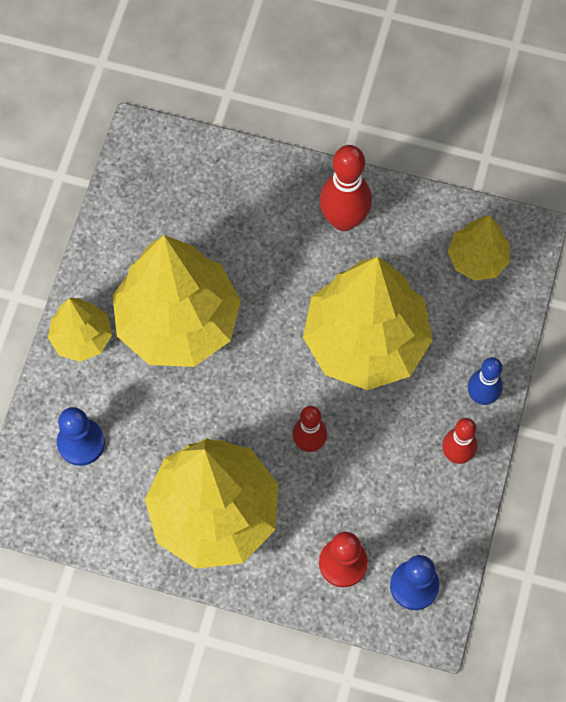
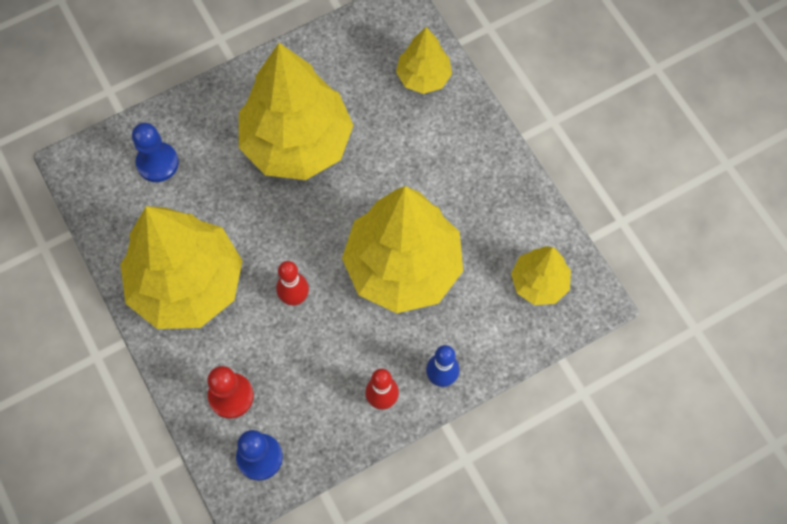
camera: 45 degrees right, 0 degrees up
yellow tree [48,298,112,362] -> yellow tree moved to [396,27,452,94]
red bowling pin [320,145,372,231] -> none

